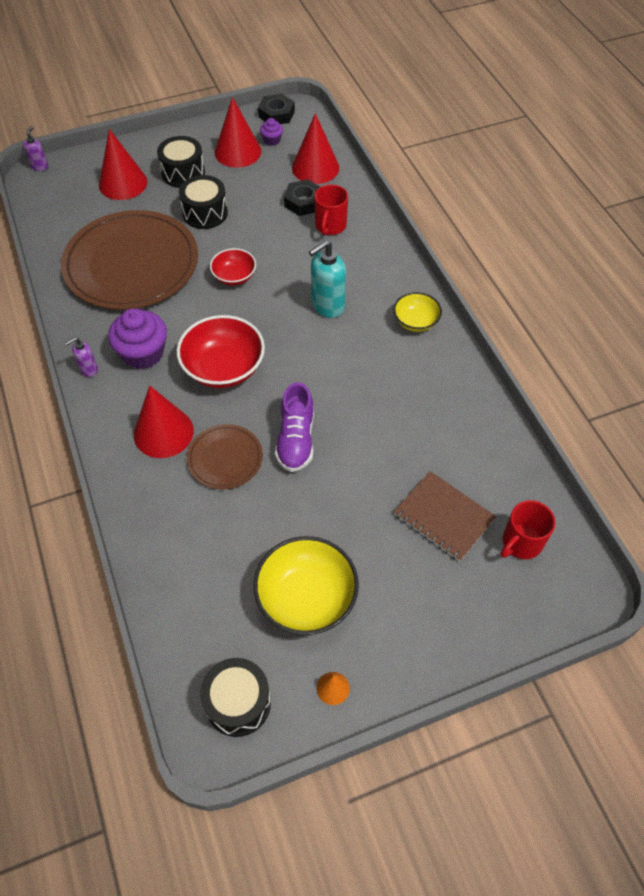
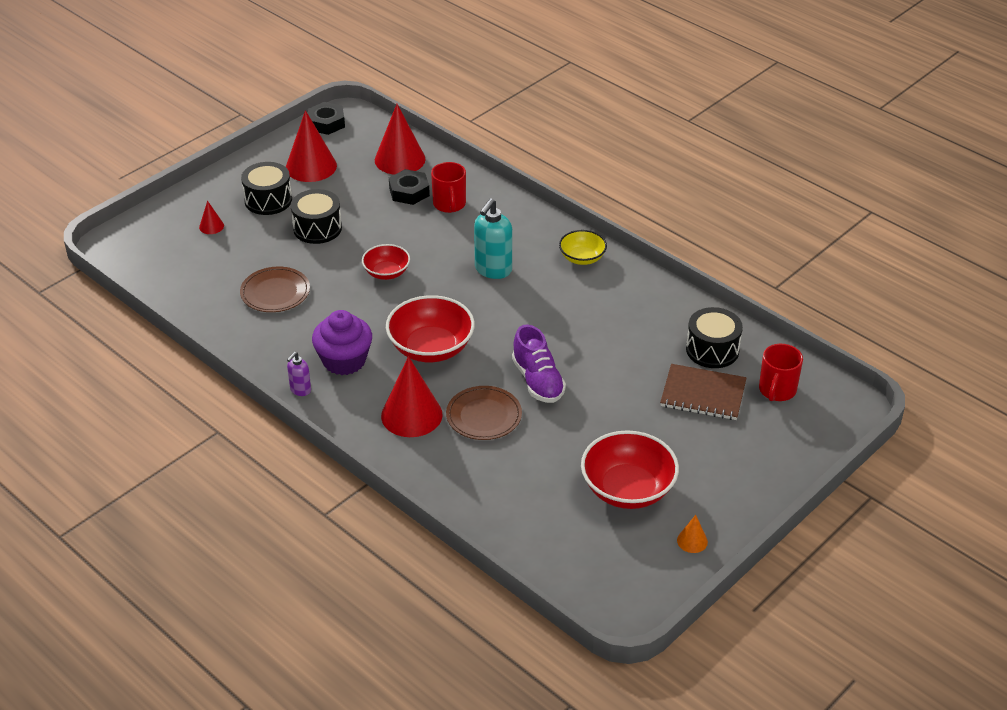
camera: 25 degrees left, 15 degrees down
purple soap dispenser [23,126,48,171] -> none
brown plate [61,210,198,310] -> brown plate [240,267,310,312], size x0.48
red cone [99,129,147,200] -> red cone [199,201,224,234], size x0.46
black drum [200,658,271,737] -> black drum moved to [686,307,743,368]
yellow bowl [253,536,359,635] -> red bowl [581,431,679,509]
purple cupcake [260,118,283,145] -> none

